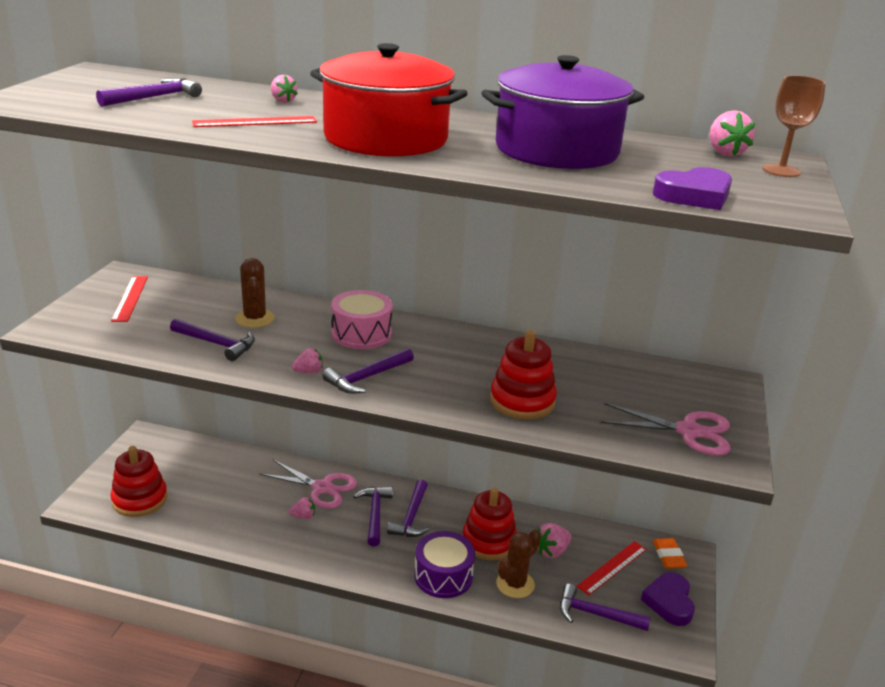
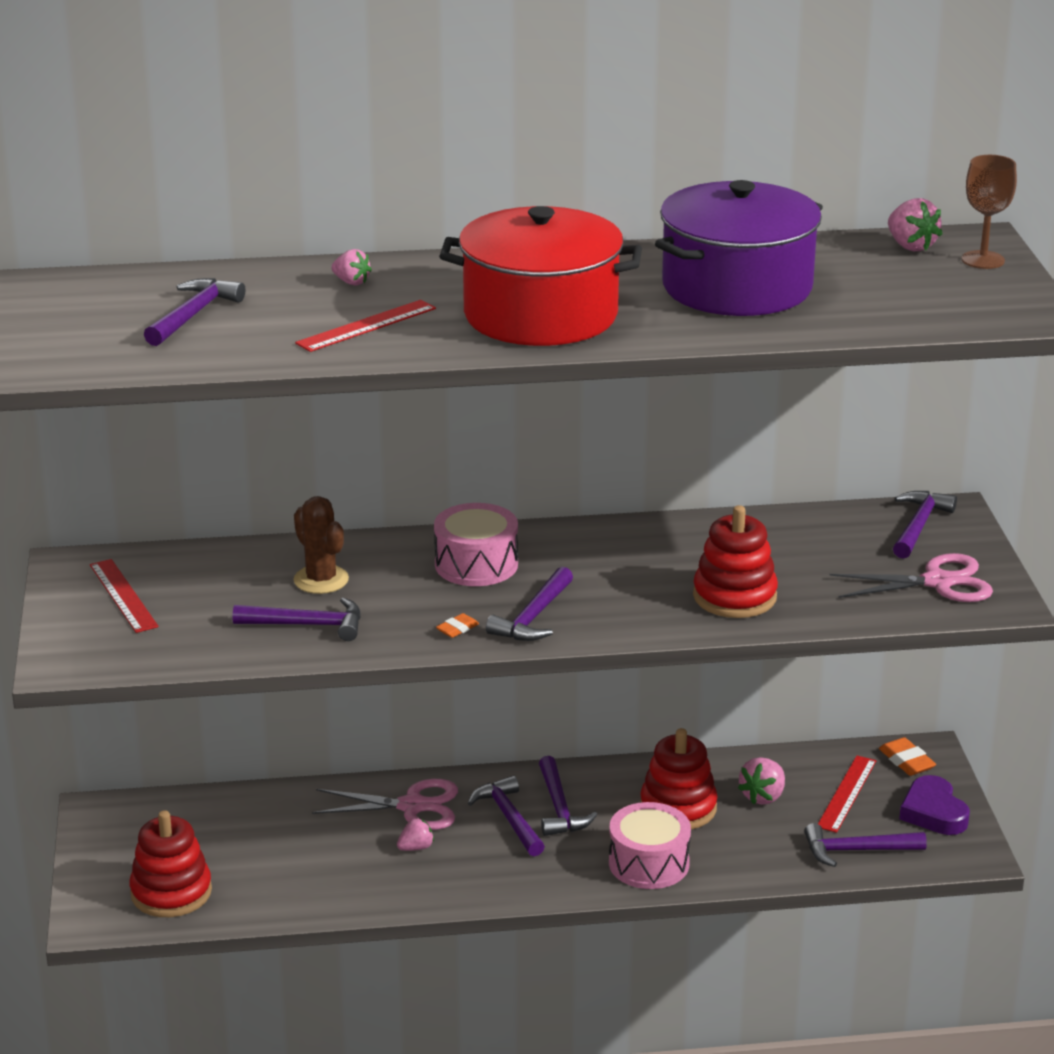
camera: 20 degrees left, 0 degrees up
pink strawberry [292,348,323,374] -> orange eraser [436,613,479,638]
purple drum [414,531,475,598] -> pink drum [609,802,691,889]
brown cactus [496,530,541,598] -> none
purple heart [653,167,732,210] -> none
none -> purple hammer [893,491,957,559]

